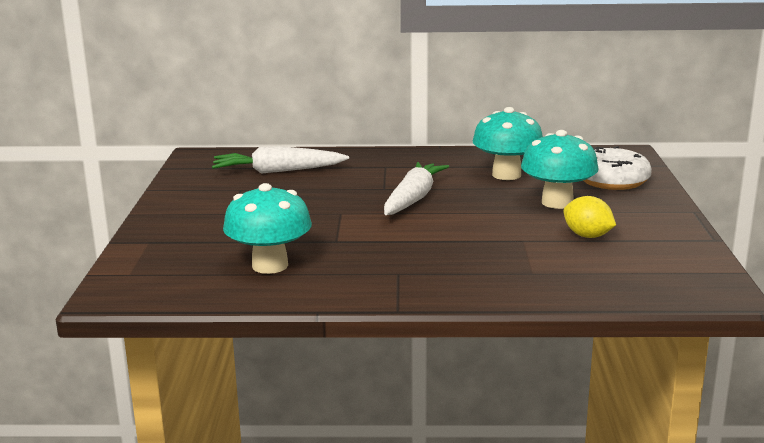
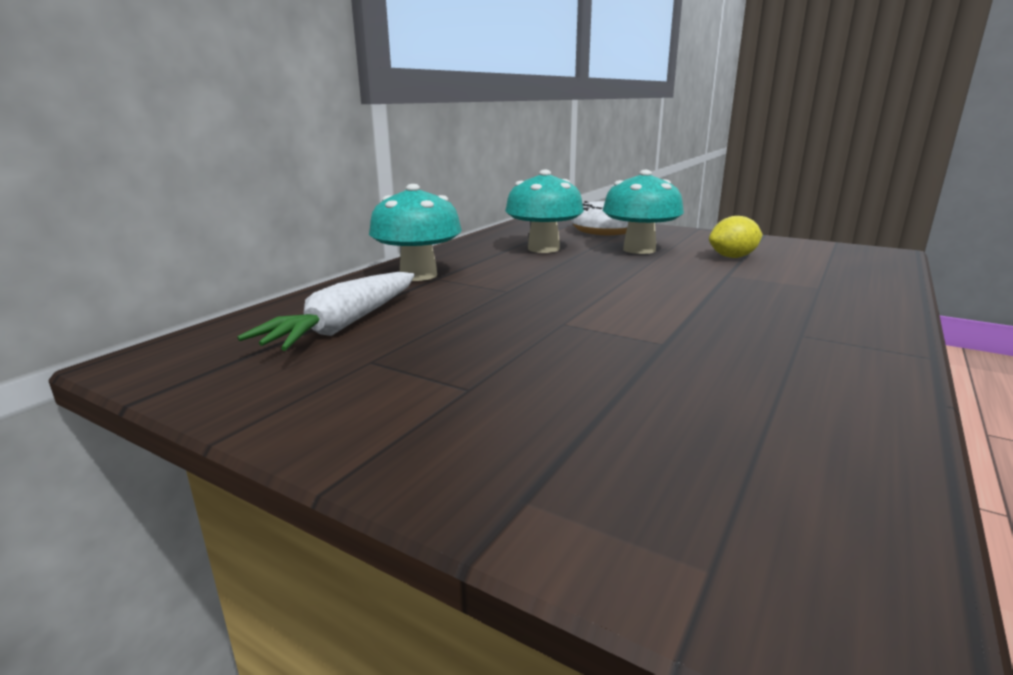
camera: 60 degrees left, 0 degrees up
turquoise mushroom [223,183,312,274] -> turquoise mushroom moved to [369,184,462,281]
white carrot [384,162,449,215] -> none

